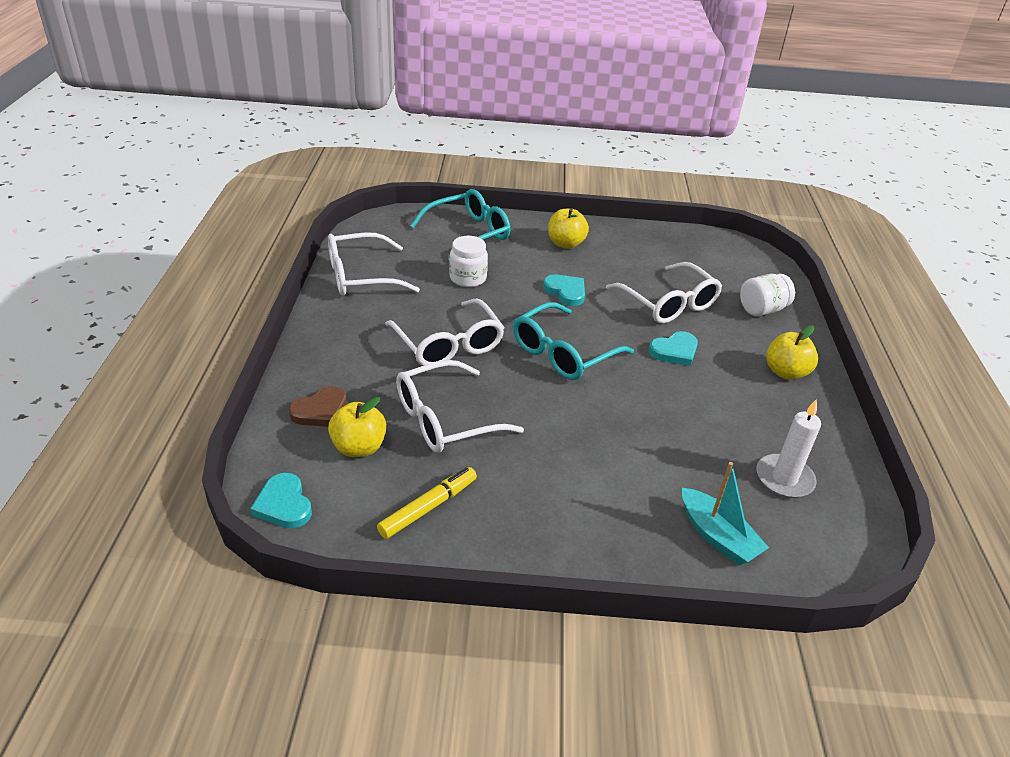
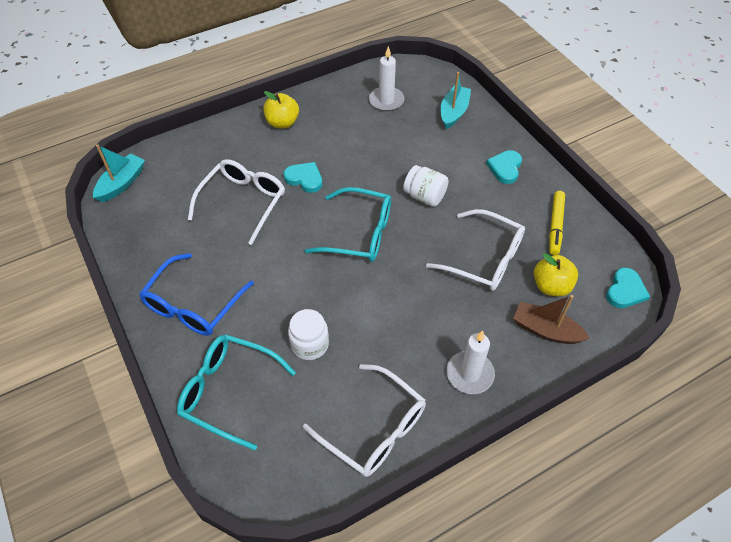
camera: 120 degrees left, 15 degrees up
brown heart [289,386,347,427] -> brown boat [513,295,590,344]
yellow marker [377,467,477,539] -> yellow marker turned 90 degrees counterclockwise [549,191,565,255]
white glasses [385,298,505,366] -> none
turquoise heart [543,274,585,306] -> turquoise heart moved to [486,150,522,184]
yellow apple [548,208,589,249] -> blue glasses [139,253,254,336]
white jar [740,274,795,316] -> white jar moved to [403,165,449,207]
none -> turquoise boat [93,145,145,202]
none -> white candle [447,331,495,394]

